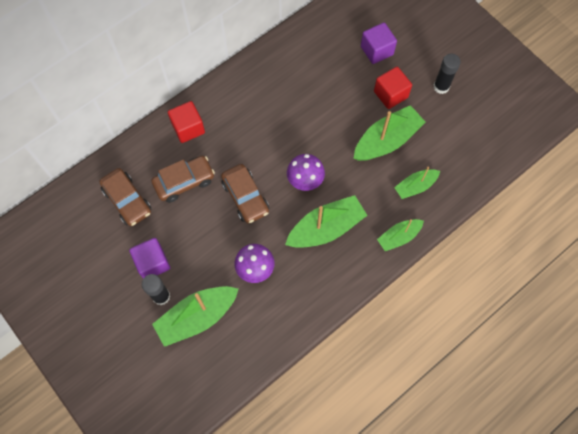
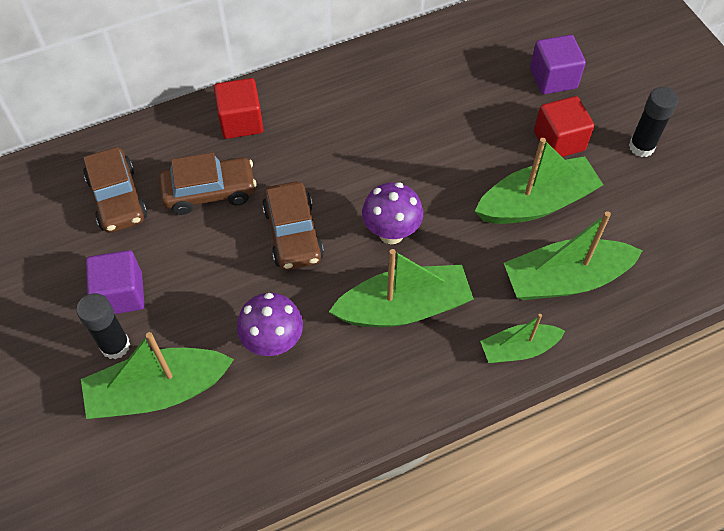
camera: 15 degrees right, 10 degrees down
green boat [394,167,440,199] -> green boat [504,211,643,300], size x1.69

